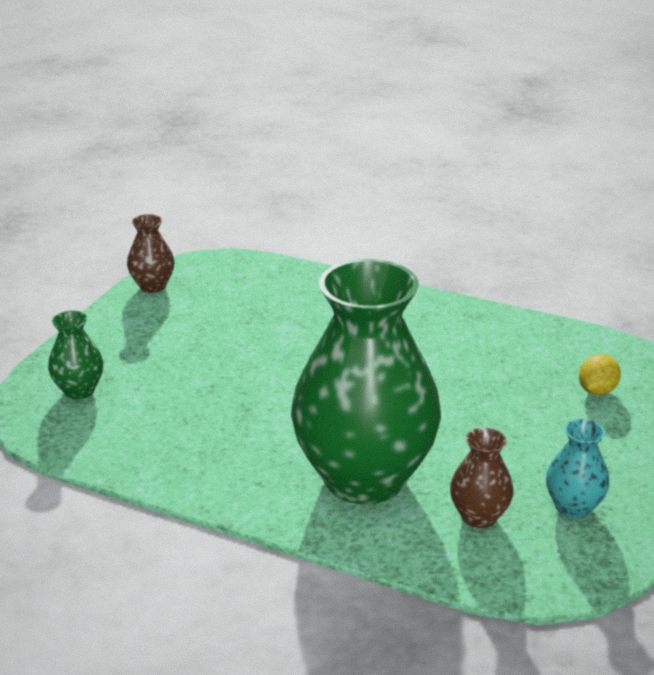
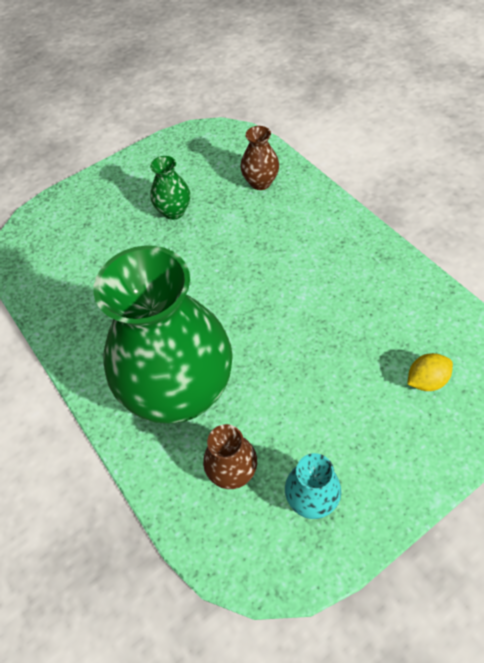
camera: 35 degrees right, 25 degrees up
green vase [48,311,103,399] -> green vase moved to [150,156,190,220]
brown vase [127,214,175,293] -> brown vase moved to [240,126,279,190]

